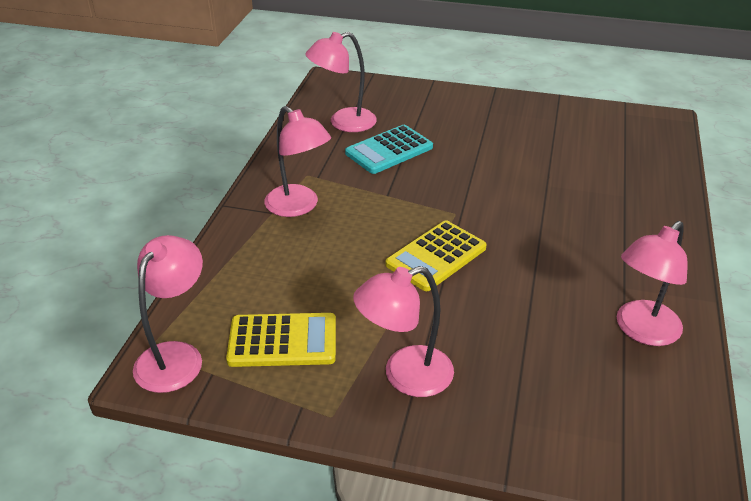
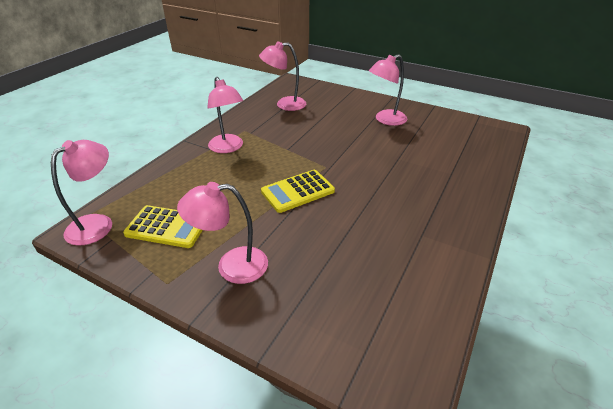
camera: 15 degrees right, 0 degrees up
turquoise calculator [345,125,433,174] -> none
pink lamp [617,221,688,346] -> pink lamp moved to [369,54,407,126]

